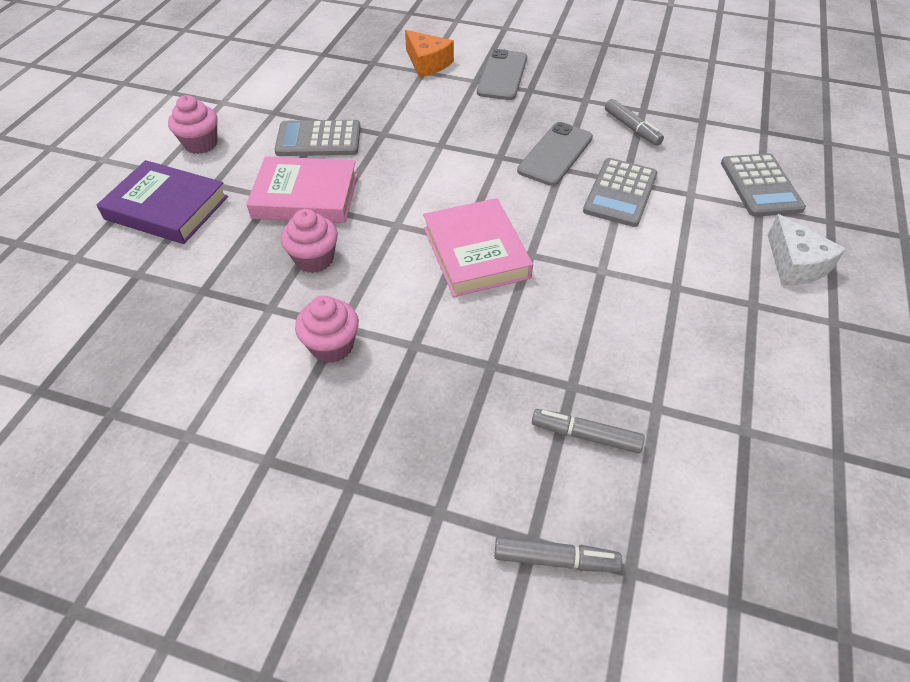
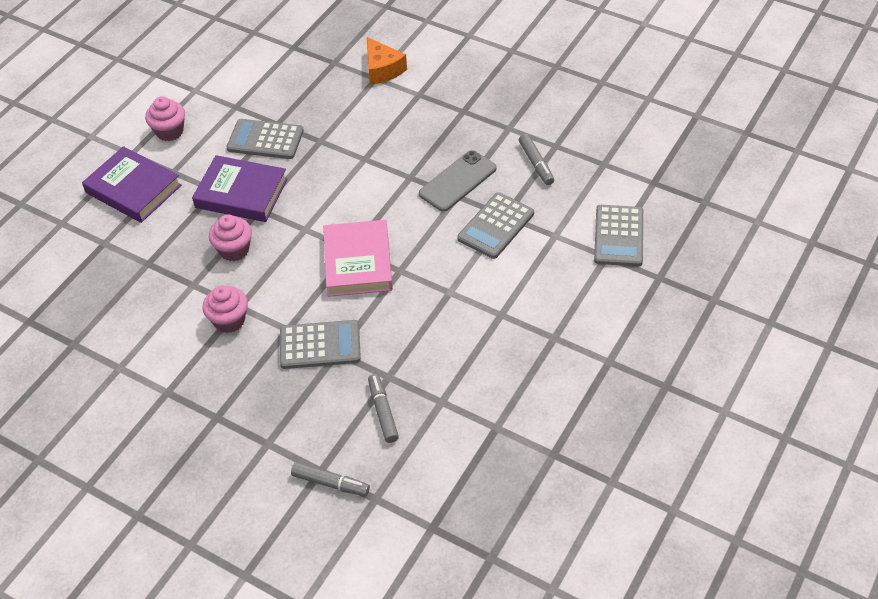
camera: 15 degrees right, 0 degrees up
pink book [246,156,358,223] -> purple book [192,155,288,222]
grey phone [477,49,527,100] -> none
grey marker [532,409,645,453] -> grey marker turned 45 degrees clockwise [368,374,399,443]
white cheese [768,214,846,285] -> none
none -> grey calculator [280,320,361,369]

